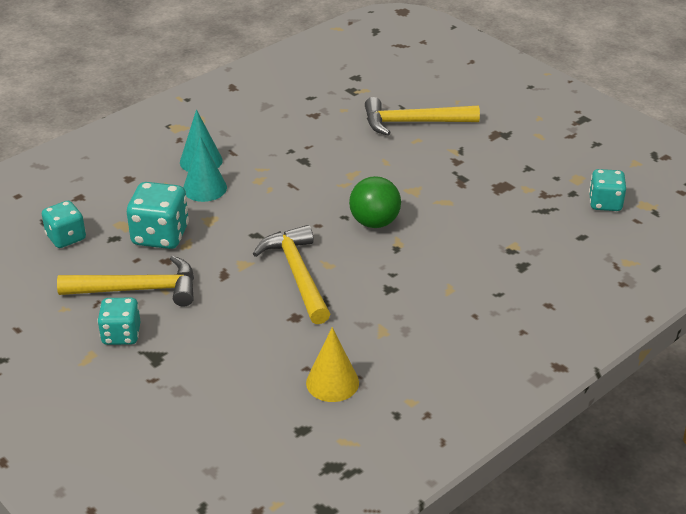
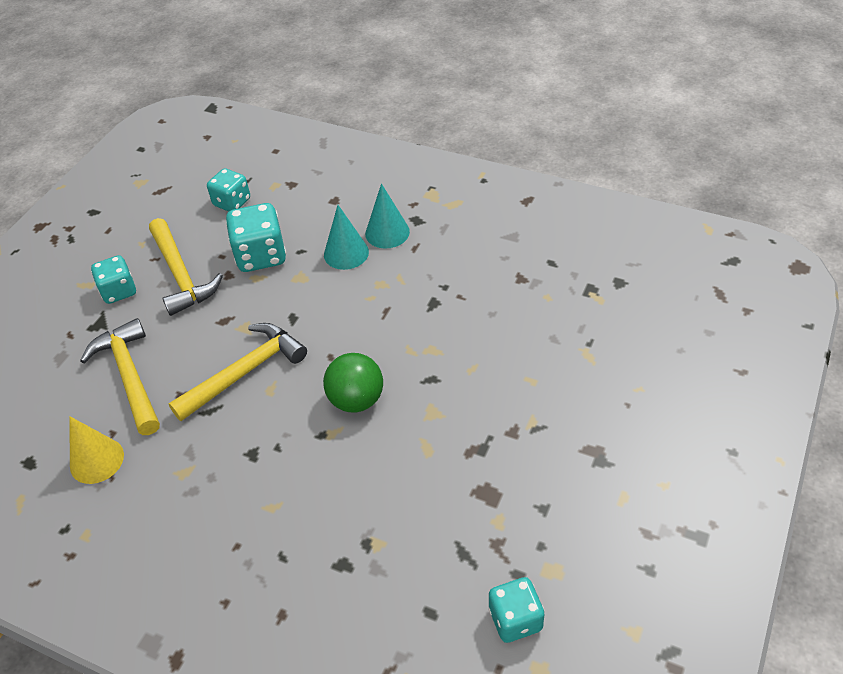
camera: 70 degrees right, 10 degrees up
yellow hammer [365,97,480,136] -> yellow hammer moved to [80,318,160,435]

